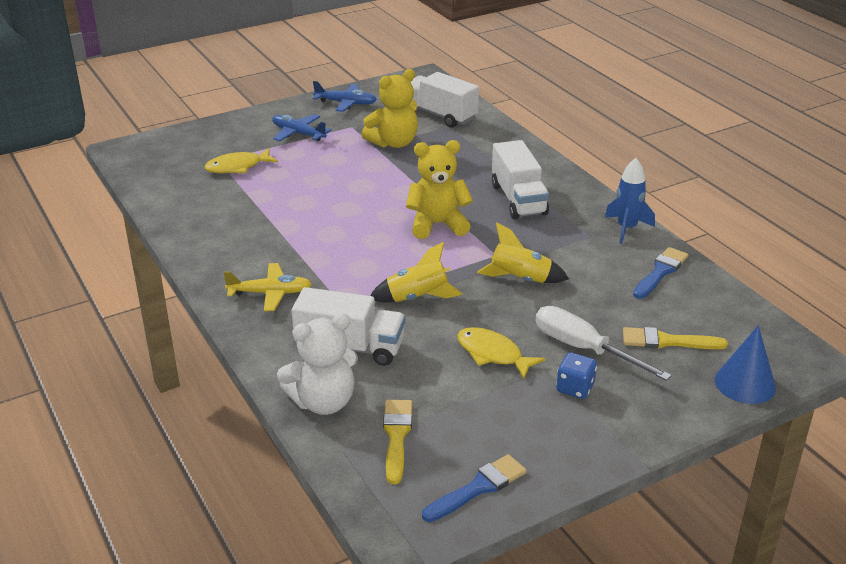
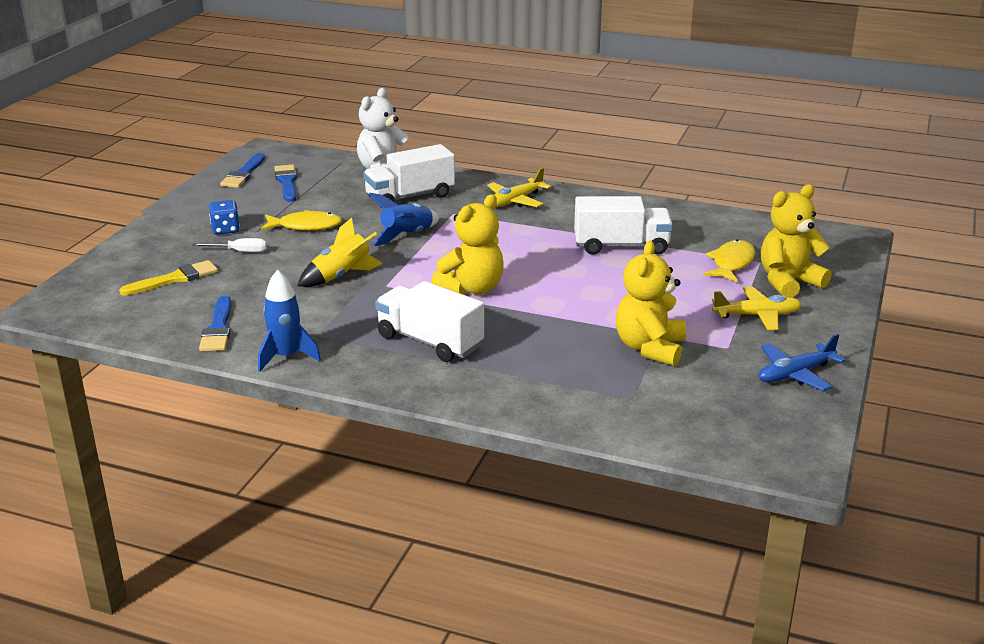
camera: 140 degrees right, 5 degrees down
blue plane [272,114,332,142] -> yellow plane [712,286,802,330]
yellow rocket [370,242,463,302] -> blue rocket [368,193,439,246]
yellow brush [383,400,412,484] -> none
white truck [411,72,479,128] -> white truck moved to [574,196,673,255]
white screwdriver [535,306,672,381] -> white screwdriver [192,238,267,252], size x0.54
blue cone [715,325,776,404] -> none
none -> blue brush [274,164,297,202]
none -> yellow teddy bear [761,184,832,298]

